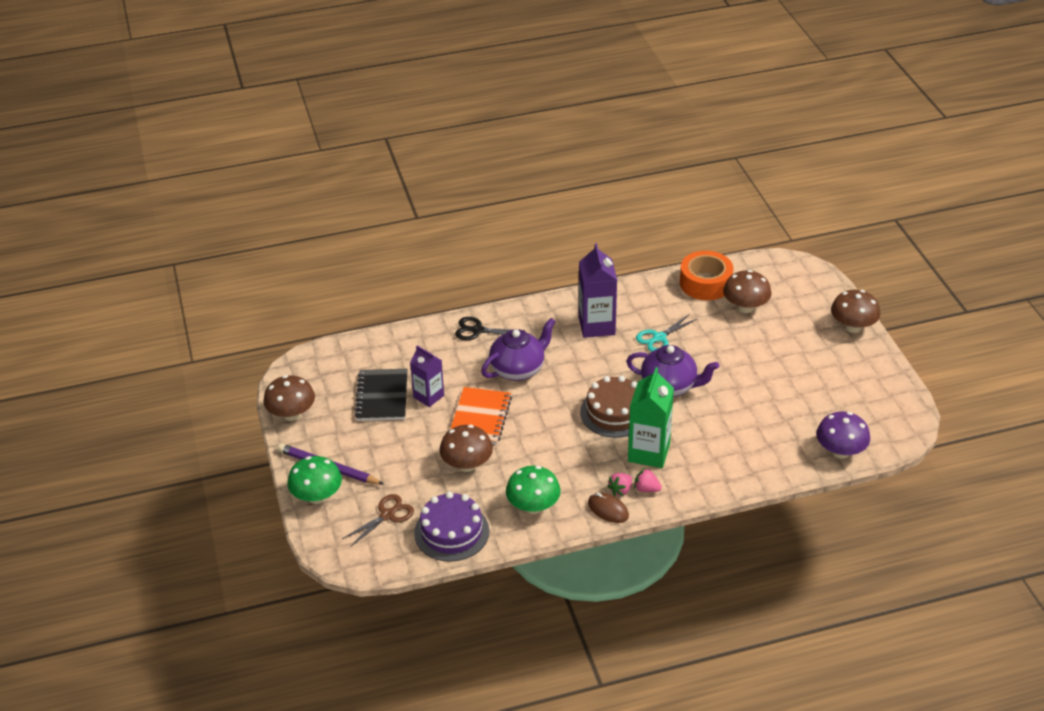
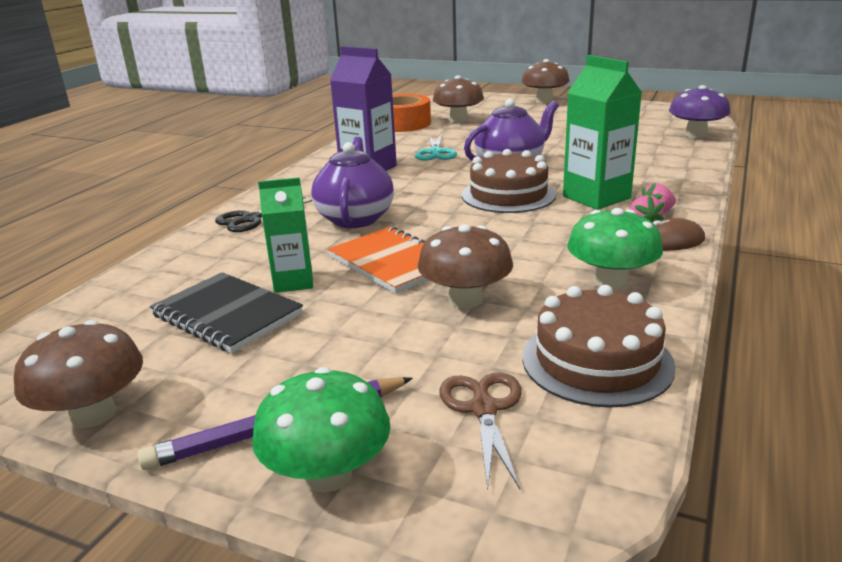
camera: 50 degrees left, 15 degrees down
purple carton [410,345,444,407] -> green carton [258,177,313,293]
purple cake [414,492,489,562] -> brown cake [522,285,676,408]

